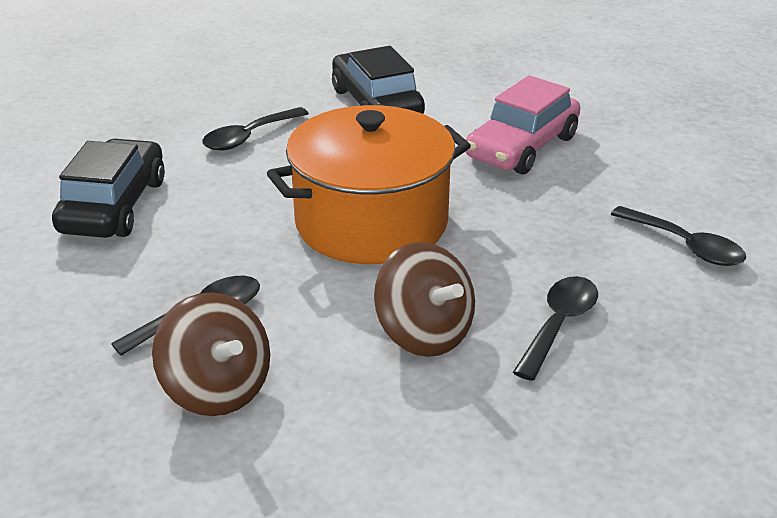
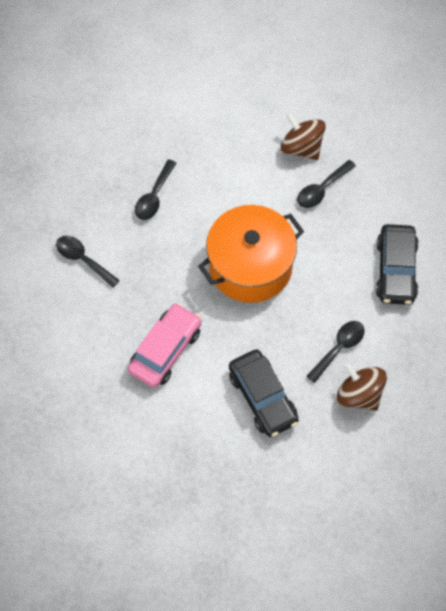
camera: 175 degrees right, 30 degrees up
brown spinning top [374,242,475,357] -> brown spinning top moved to [337,362,387,411]

